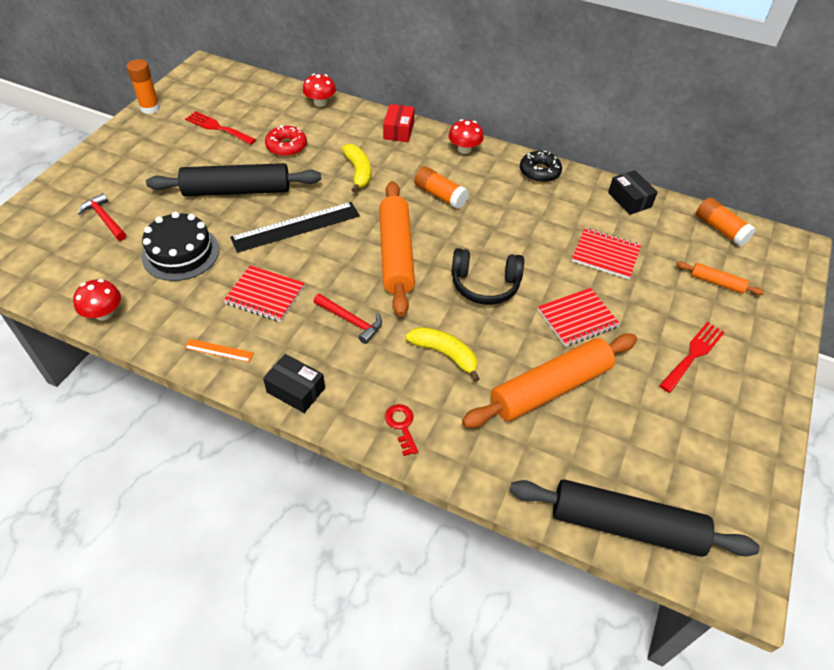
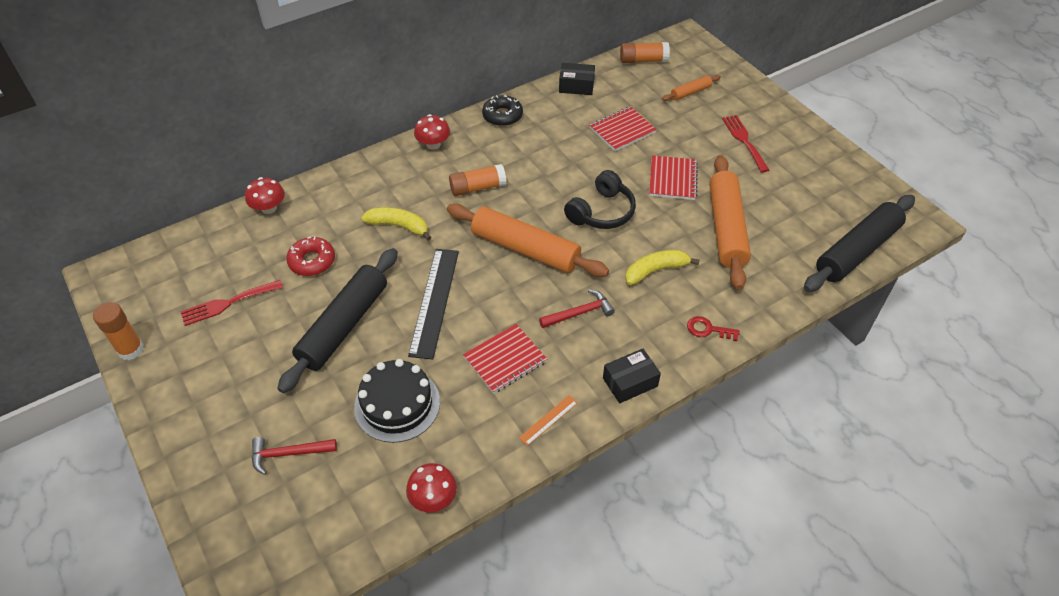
camera: 55 degrees left, 0 degrees up
red box [383,104,415,142] -> none

